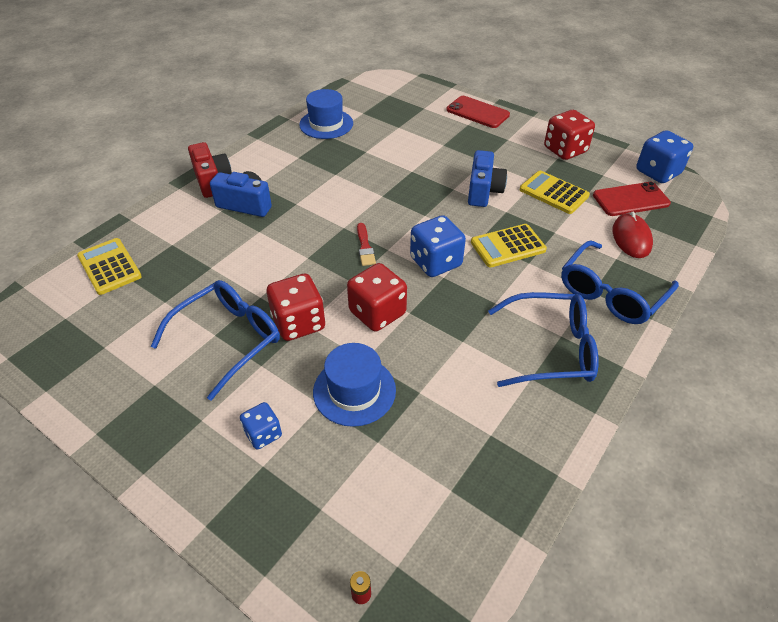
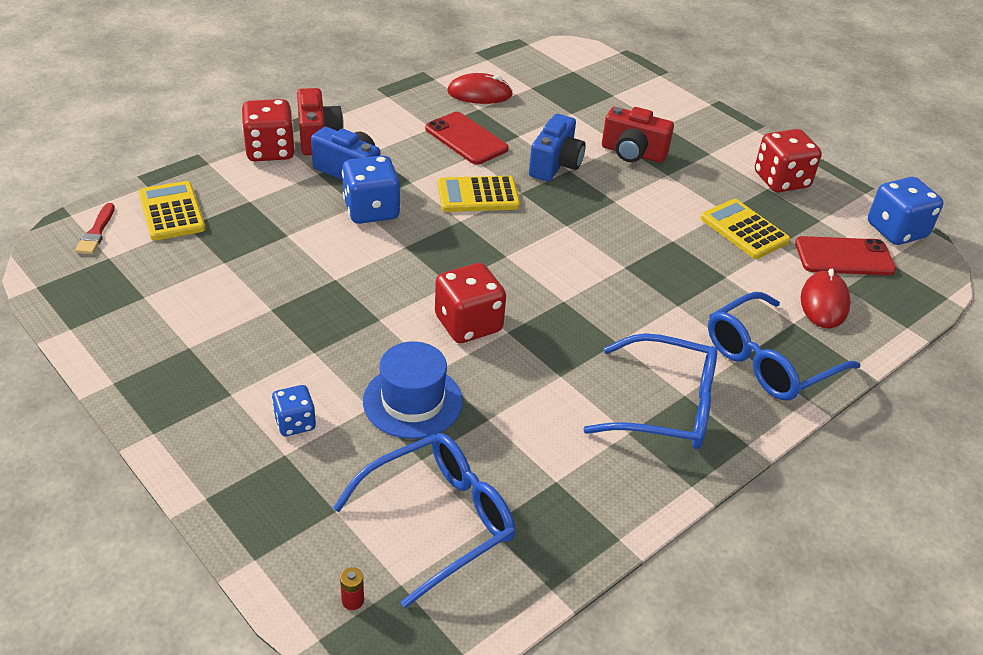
camera: 10 degrees right, 5 degrees down
blue glasses [151,280,280,401] -> blue glasses moved to [333,433,515,608]
red dice [267,274,325,341] -> red dice moved to [242,99,295,161]
blue hat [299,89,353,139] -> red mouse [447,73,513,104]
red brush [357,223,376,266] -> red brush moved to [75,203,115,254]
blue dice [410,215,466,277] -> blue dice moved to [342,155,401,224]
red phone [446,96,510,128] -> red phone moved to [425,112,508,165]
blue camera [468,150,507,207] -> blue camera moved to [529,114,586,181]
yellow calculator [471,224,547,268] -> yellow calculator moved to [438,176,520,212]
none -> red camera [602,107,674,163]

